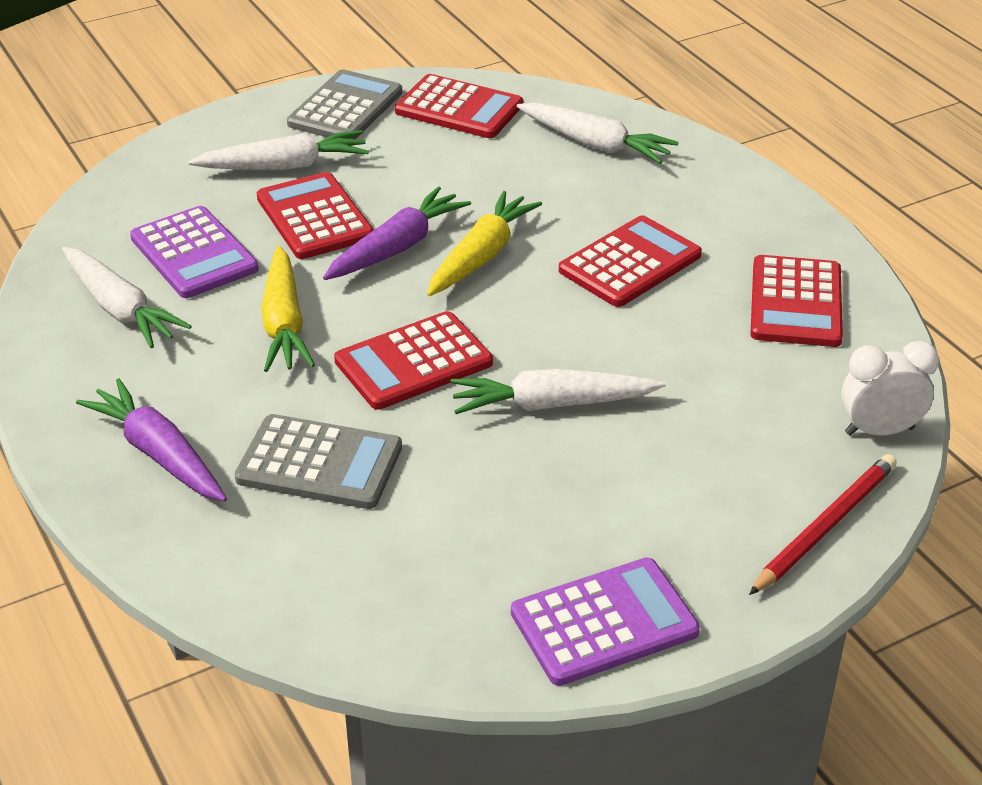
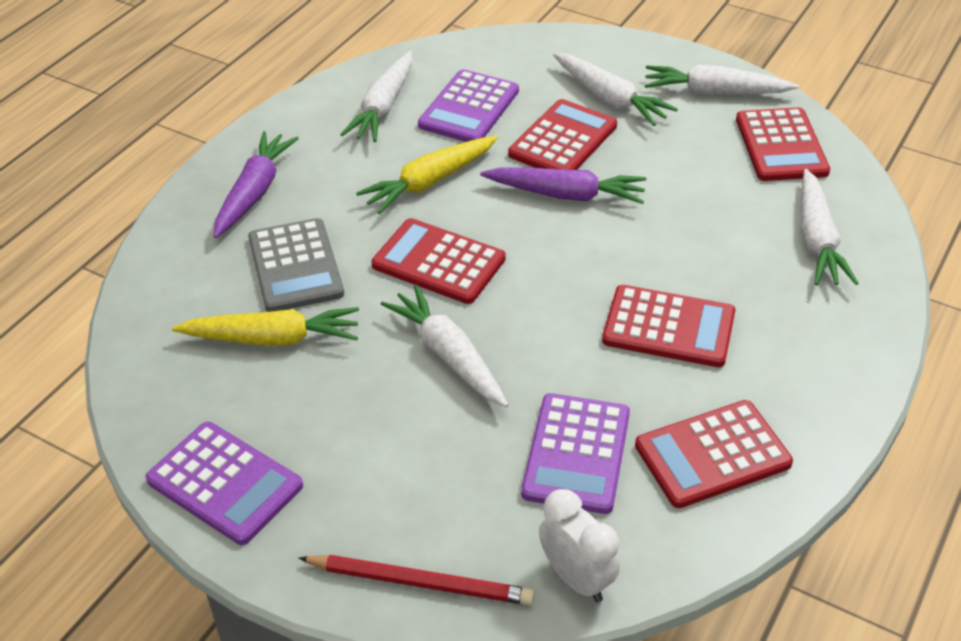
camera: 60 degrees right, 5 degrees up
grey calculator [287,69,402,140] -> white carrot [645,65,799,94]
yellow carrot [427,191,542,296] -> yellow carrot moved to [172,307,359,346]
none -> purple calculator [521,393,630,514]

